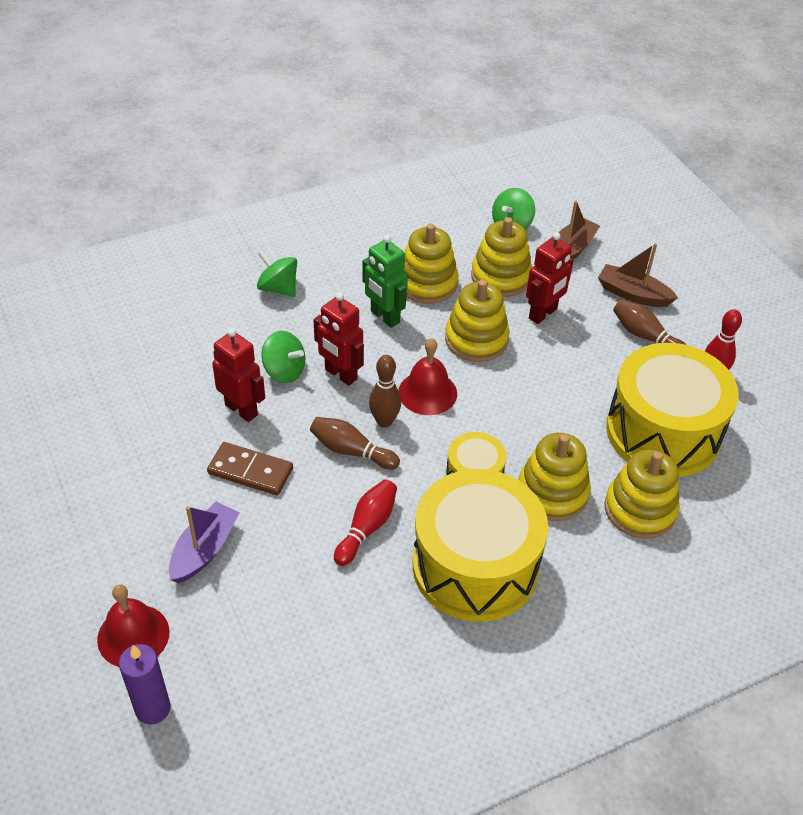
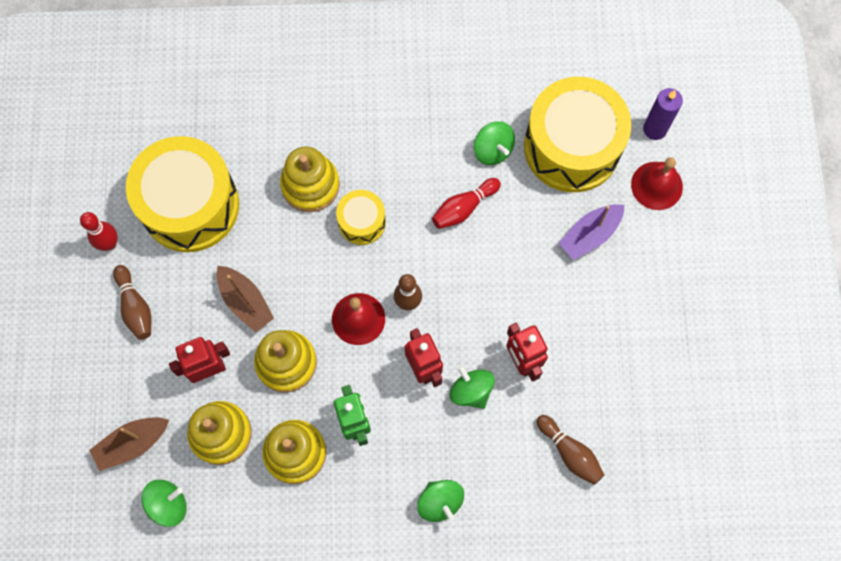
camera: 155 degrees left, 25 degrees up
brown domino [207,442,293,495] -> none
brown bowling pin [310,417,400,470] -> brown bowling pin moved to [536,415,604,485]
yellow drum [413,469,548,622] -> yellow drum moved to [524,77,631,192]
brown boat [598,243,678,307] -> brown boat moved to [216,266,274,332]
yellow stacking toy [604,449,680,539] -> none
none -> green spinning top [474,122,515,165]

